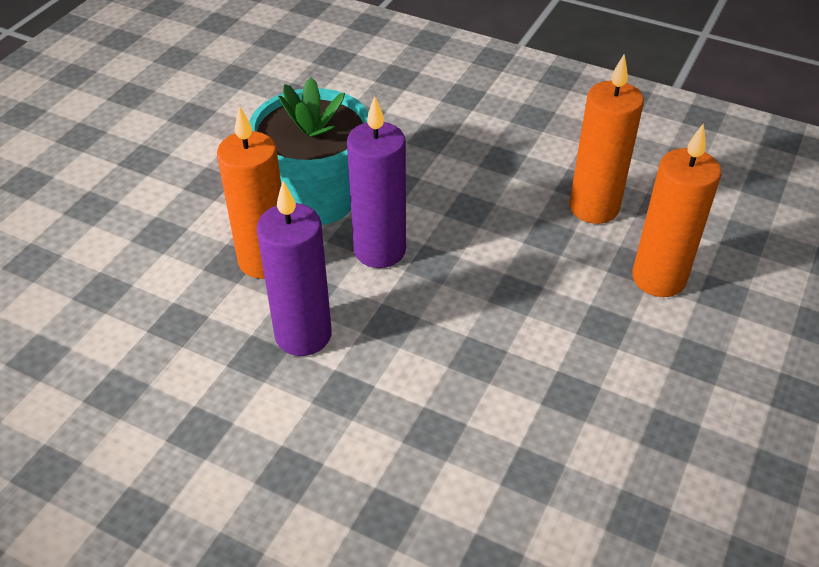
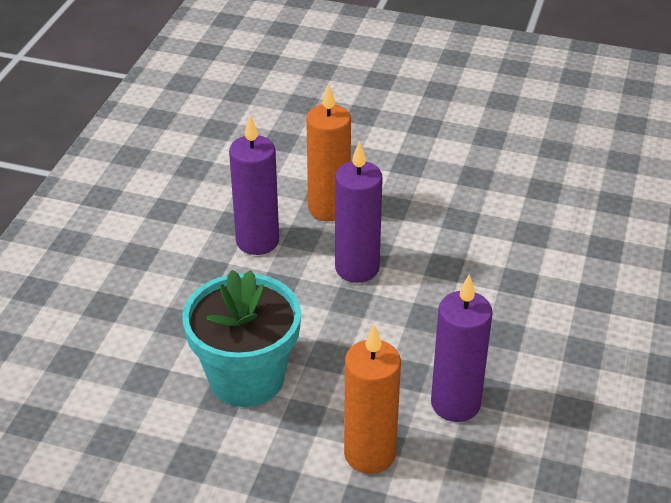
camera: 80 degrees right, 5 degrees down
turquoise flower pot [249,77,369,225] -> turquoise flower pot moved to [182,270,301,407]
orange candle [569,54,644,224] -> purple candle [431,274,493,422]

